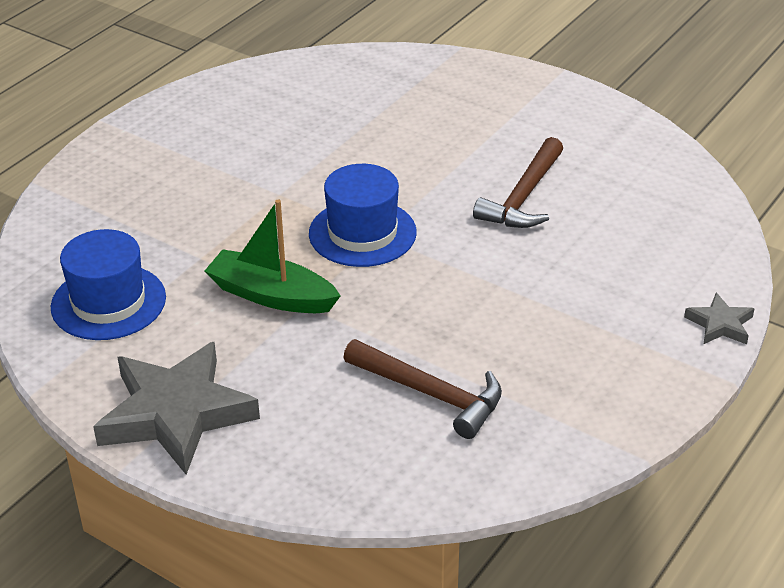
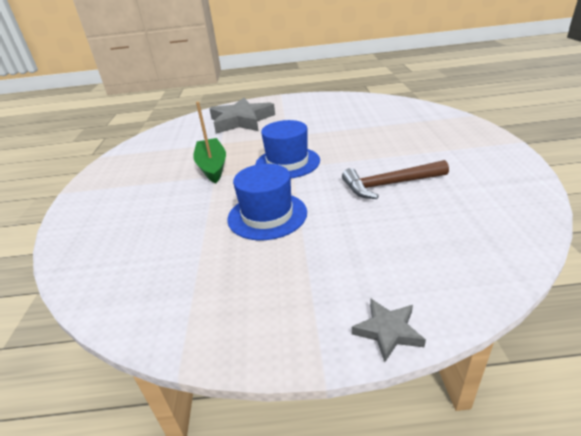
camera: 55 degrees right, 5 degrees down
blue hat [51,229,166,340] -> blue hat moved to [227,164,307,240]
grey star [93,342,260,475] -> grey star moved to [209,98,275,134]
brown hammer [343,339,502,439] -> none

